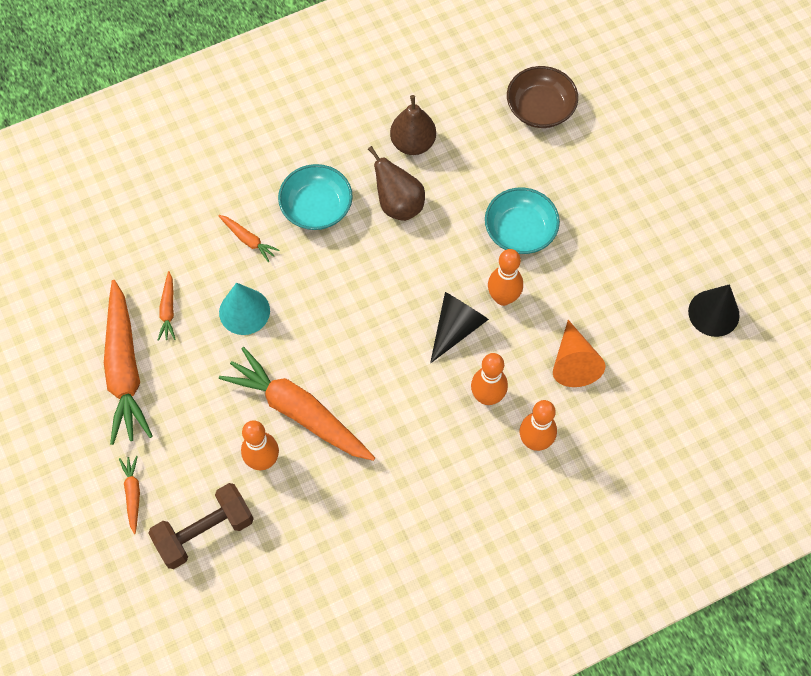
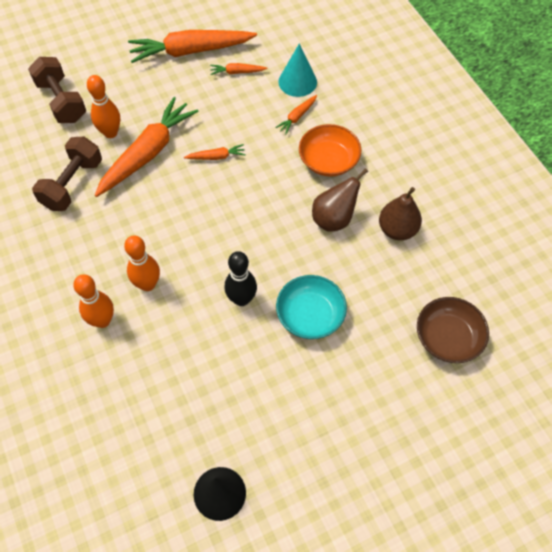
camera: 90 degrees right, 5 degrees down
orange carrot [119,456,140,534] -> orange carrot moved to [184,144,246,160]
turquoise cone [219,283,270,335] -> turquoise cone moved to [279,44,317,97]
turquoise bowl [278,164,353,230] -> orange bowl [299,124,362,176]
black cone [430,292,489,364] -> none
orange bowling pin [488,249,523,306] -> black bowling pin [224,251,257,306]
orange cone [553,320,605,387] -> none
none -> brown dumbbell [32,137,102,211]

